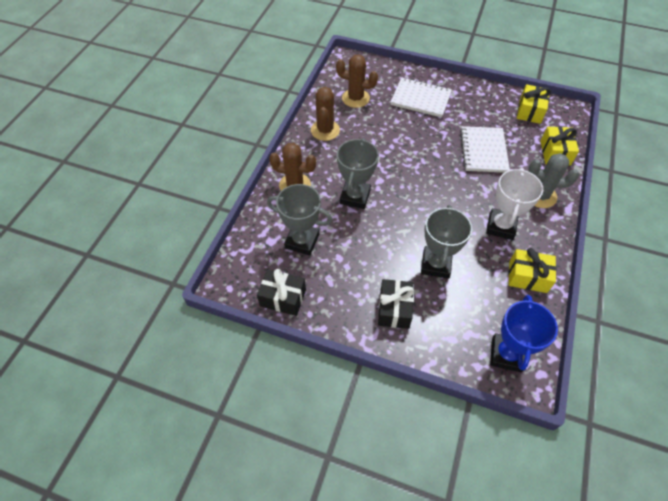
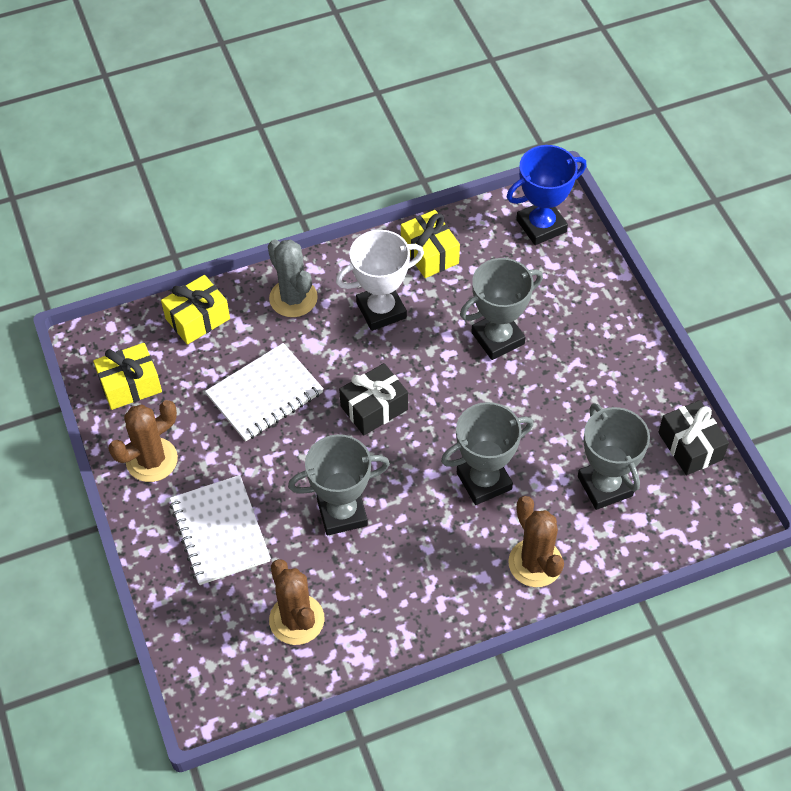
camera: 130 degrees left, 0 degrees up
brown cactus [311,87,340,141] -> brown cactus moved to [109,400,178,482]
black gift [378,279,414,329] -> black gift moved to [339,363,408,435]
none -> grey trophy [288,434,390,536]

